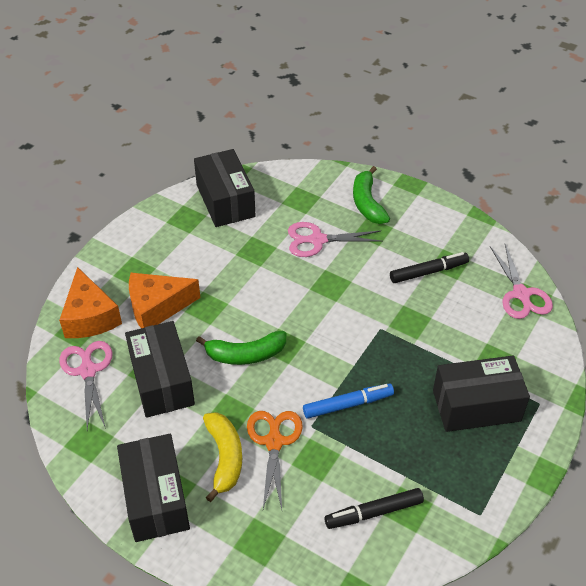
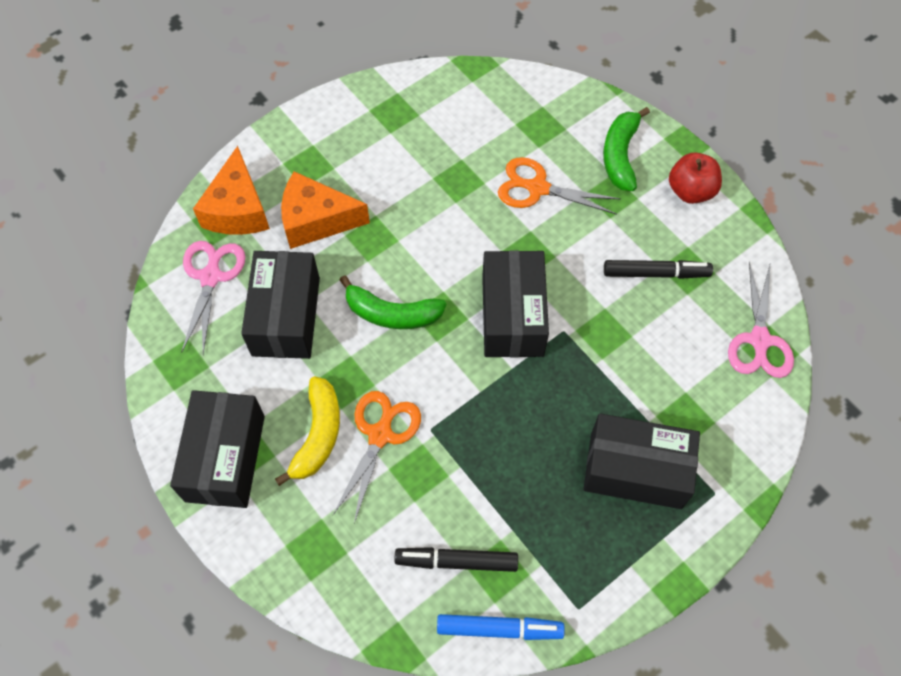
camera: 20 degrees right, 15 degrees up
black box [194,149,256,227] -> black box moved to [482,250,549,357]
pink scissors [288,222,383,257] -> orange scissors [498,157,620,215]
blue marker [303,383,394,419] -> blue marker moved to [437,614,565,640]
none -> red apple [669,153,722,204]

